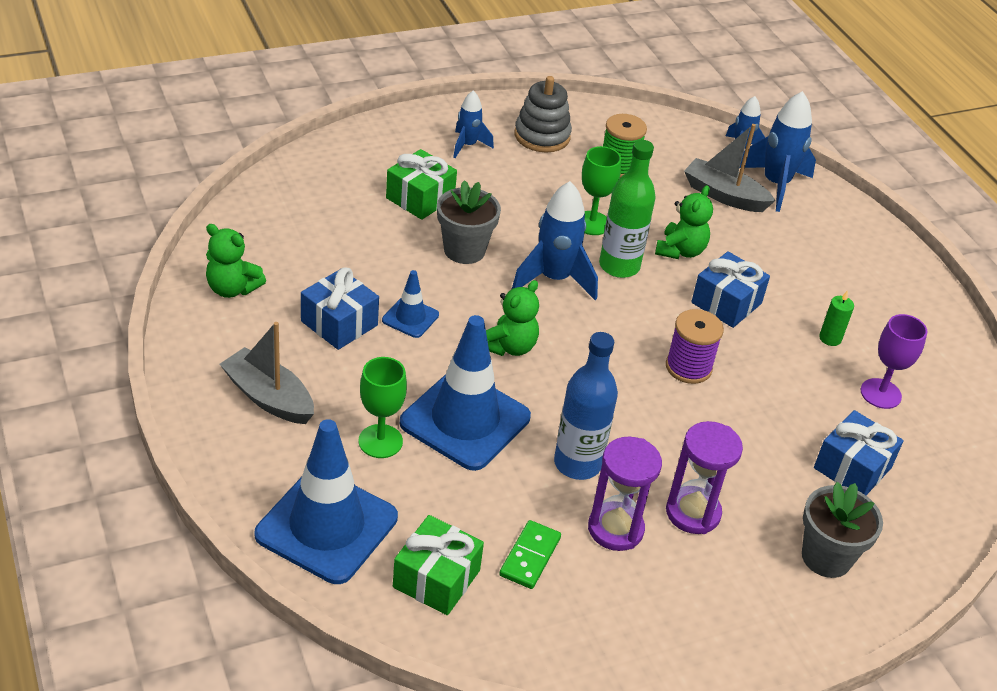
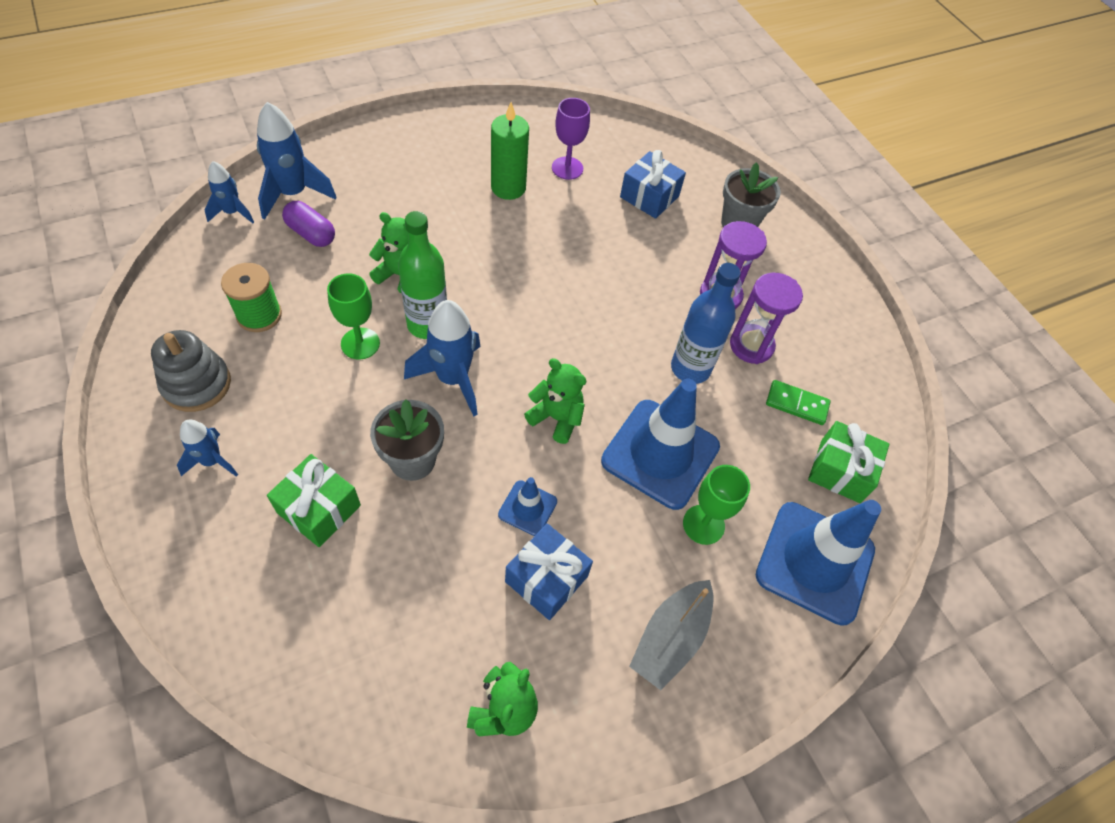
camera: 95 degrees left, 15 degrees up
purple spool [666,309,724,384] -> none
grey boat [684,124,775,212] -> purple capsule [282,201,335,247]
blue gift [691,251,770,328] -> none
green candle [819,290,854,346] -> green candle [491,102,529,200], size x1.86

